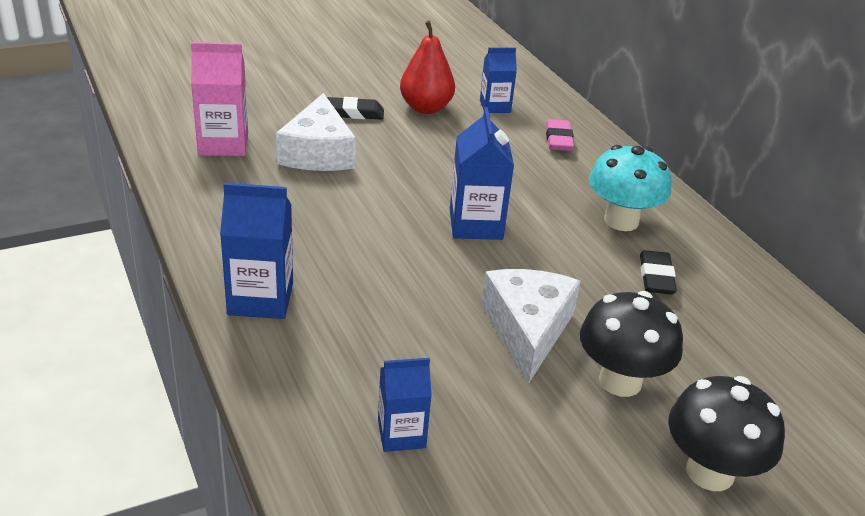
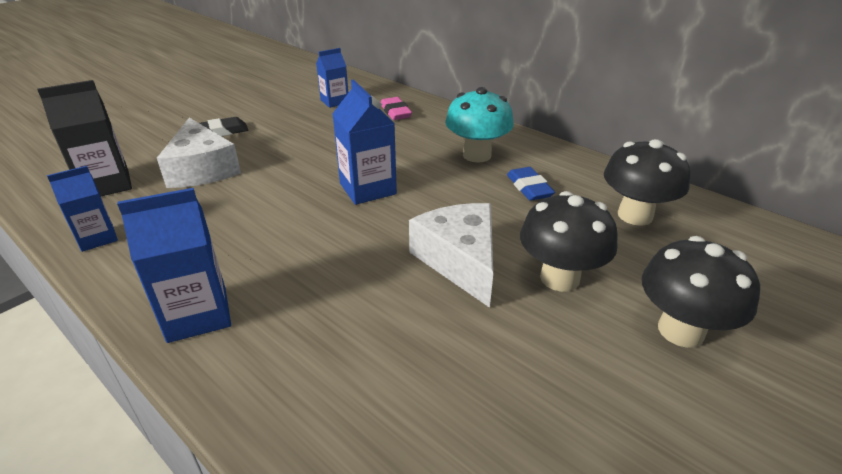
camera: 20 degrees left, 0 degrees up
pink carton [191,42,248,156] -> black carton [37,80,132,196]
blue carton [378,358,432,452] -> blue carton moved to [47,166,118,252]
red pear [400,20,455,114] -> none
black eraser [640,250,677,295] -> blue eraser [507,167,555,201]
none -> black mushroom [604,139,690,226]

